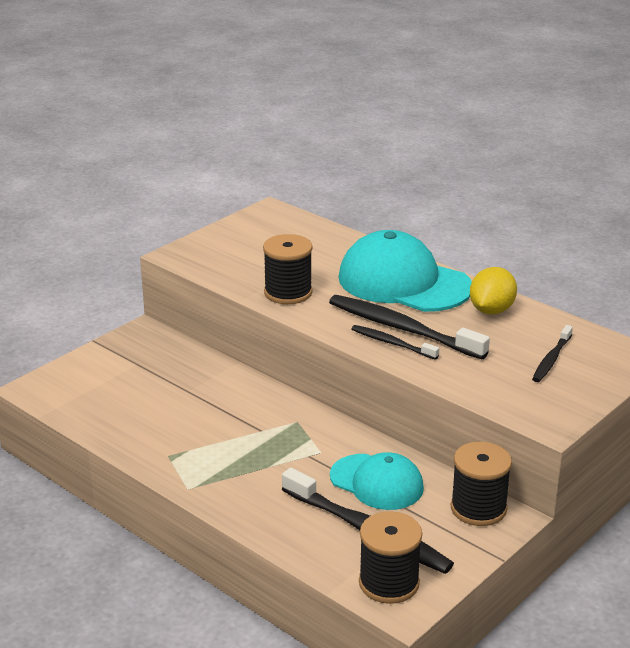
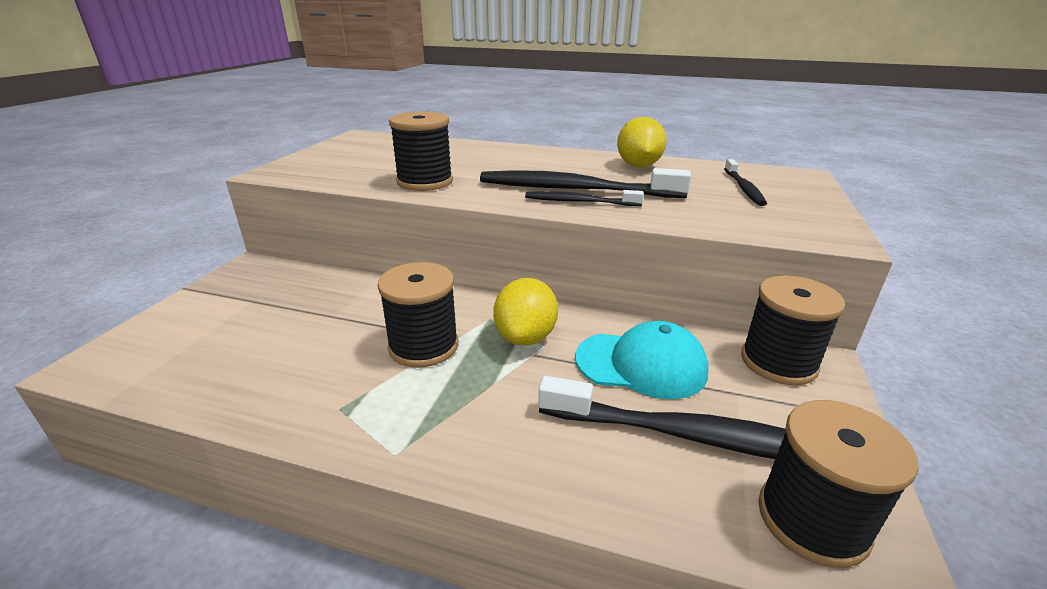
camera: 25 degrees left, 0 degrees up
turquoise cap [339,230,472,312] -> none
none -> black spool [378,262,458,368]
none -> yellow lemon [493,278,558,346]

